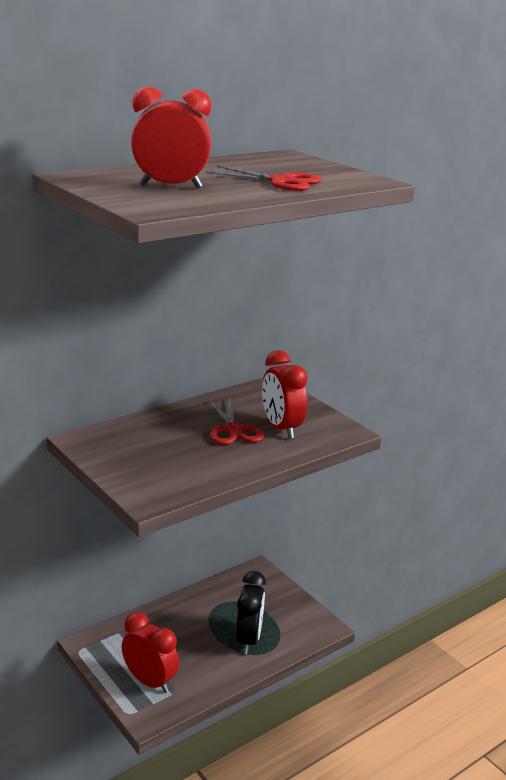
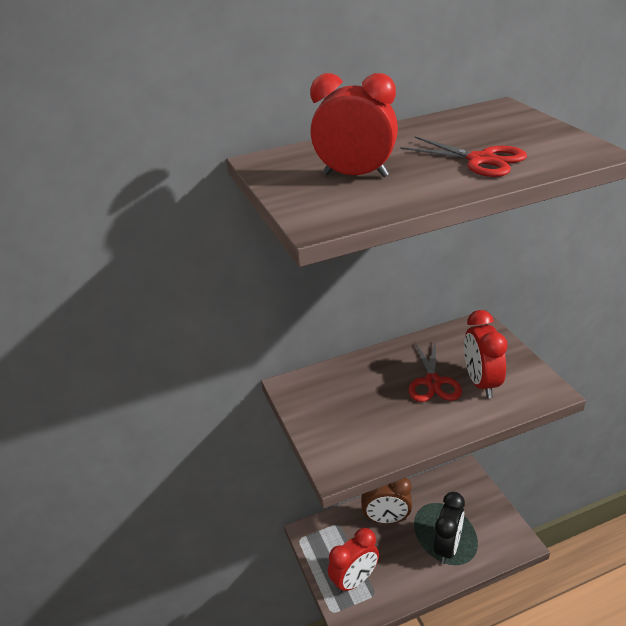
camera: 20 degrees right, 10 degrees up
red clock [122,612,179,693] -> red clock turned 90 degrees clockwise [328,528,379,593]
none -> brown clock [361,478,412,524]

